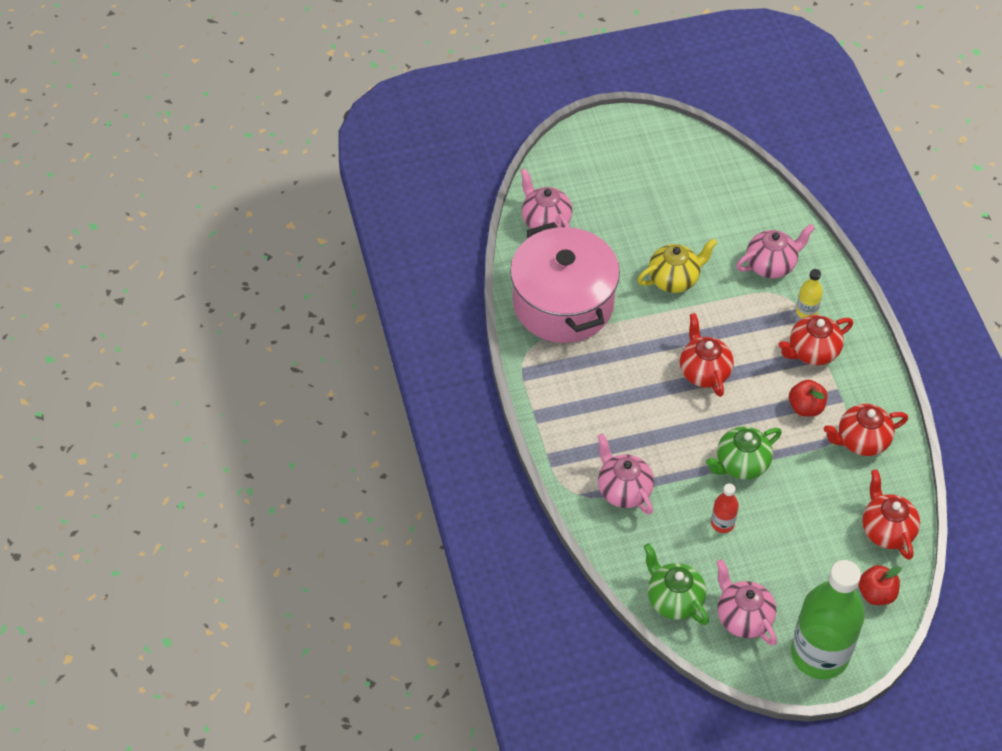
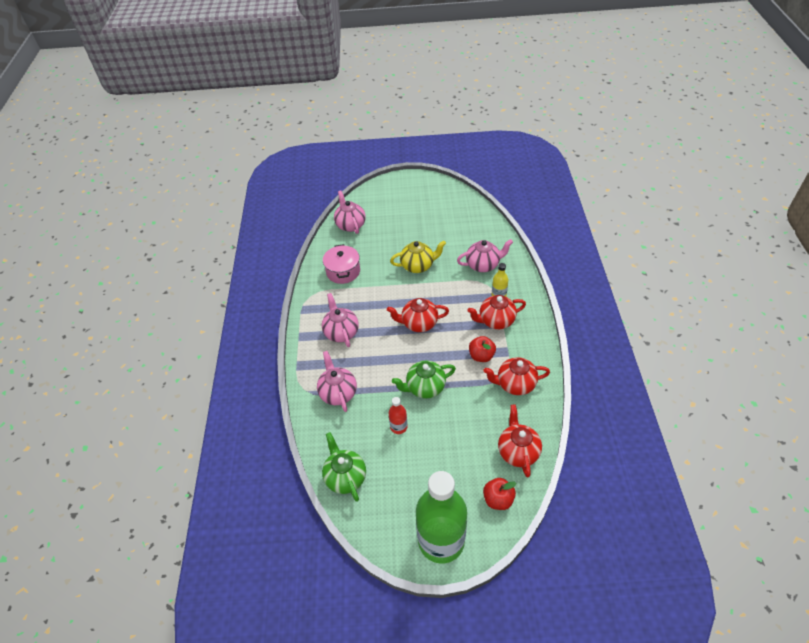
camera: 15 degrees right, 5 degrees down
pink pot [510,222,620,343] -> pink pot [323,244,360,284], size x0.53
red teapot [680,313,734,397] -> red teapot turned 90 degrees counterclockwise [387,298,449,332]
pink teapot [716,559,777,646] -> pink teapot moved to [322,293,359,347]

